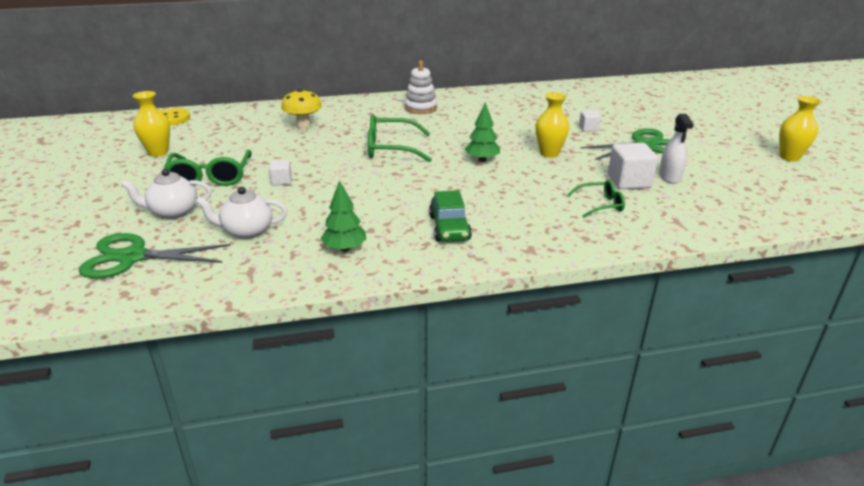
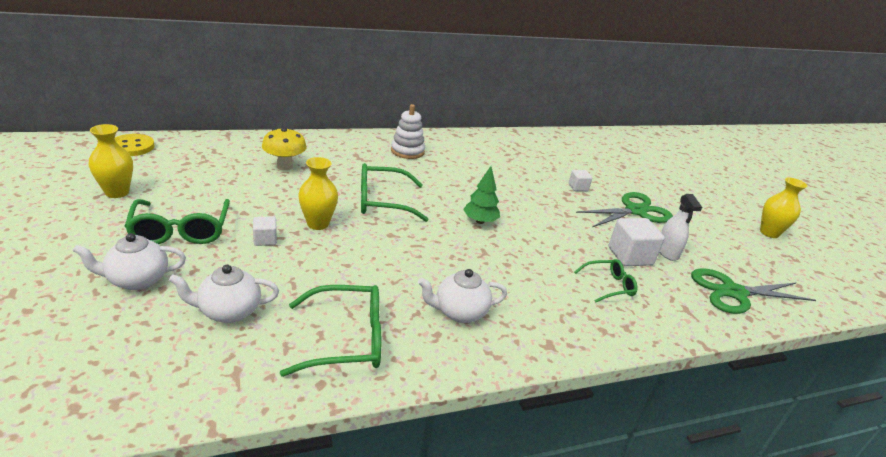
camera: 10 degrees left, 0 degrees up
green scissors [79,233,230,279] -> green scissors moved to [691,269,816,314]
green tree [321,180,366,251] -> green glasses [280,285,381,377]
green car [429,190,472,242] -> white teapot [418,269,507,323]
yellow vase [536,92,569,158] -> yellow vase moved to [298,157,338,230]

